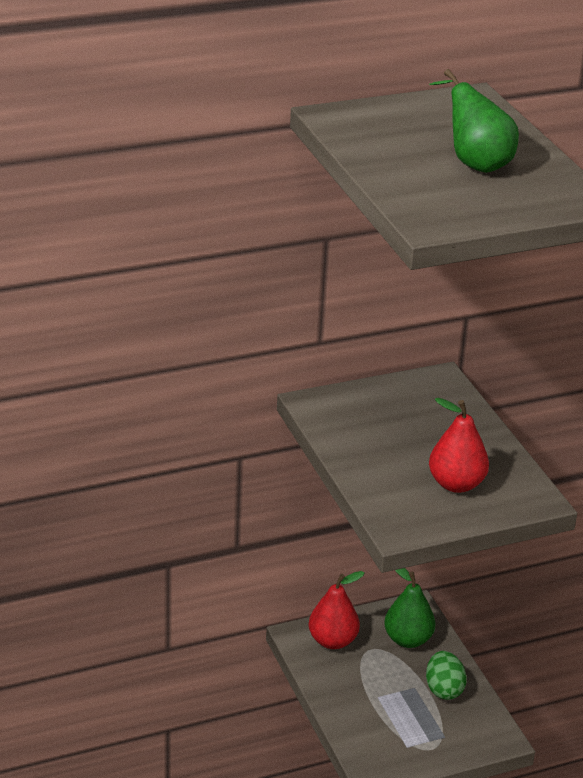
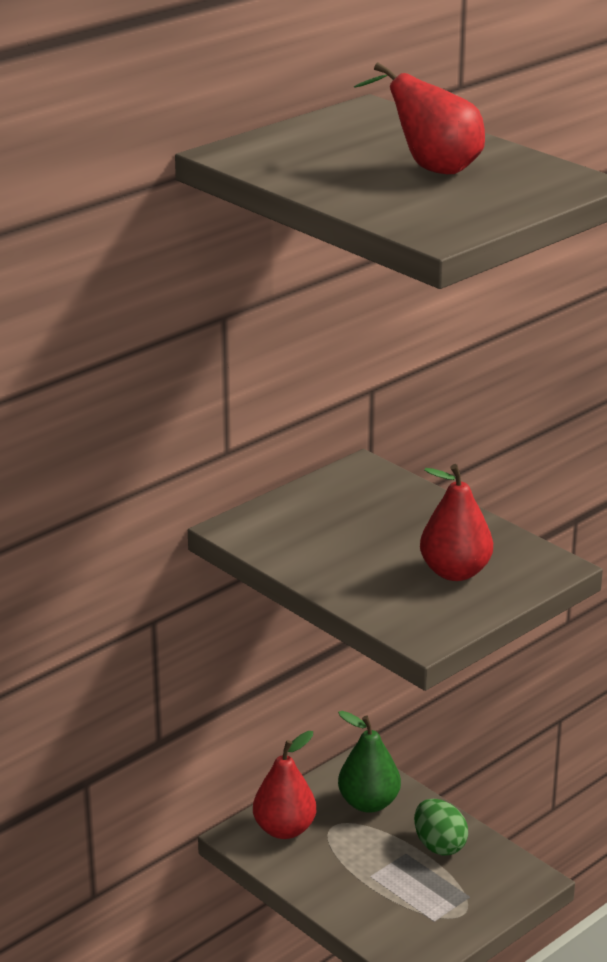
camera: 20 degrees left, 5 degrees down
green pear [429,69,519,173] -> red pear [354,62,485,174]

